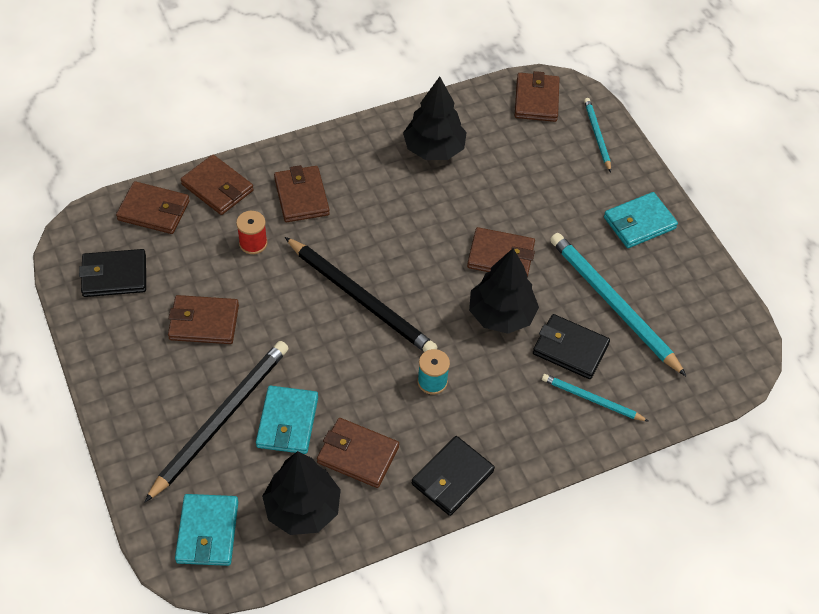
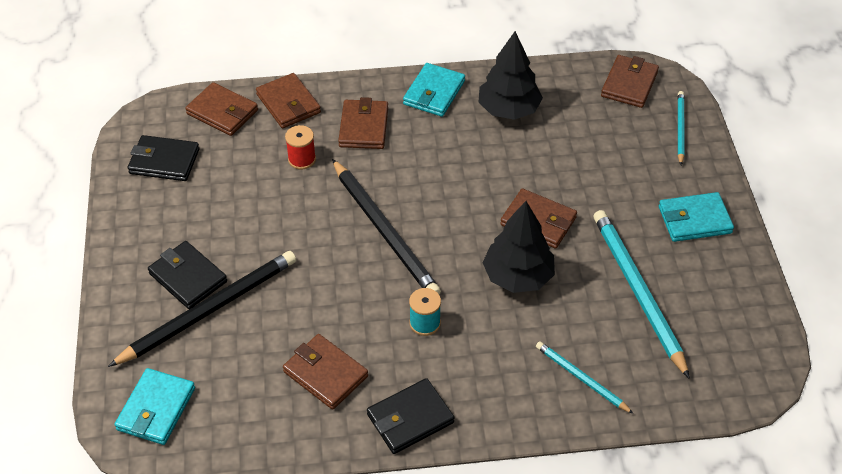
camera: 20 degrees right, 5 degrees down
brown wallet [168,295,239,344] -> none
turquoise wallet [256,386,318,454] -> turquoise wallet moved to [403,63,465,117]
black tree [262,451,341,535] -> none
black wallet [533,314,610,379] -> black wallet moved to [148,241,227,309]

